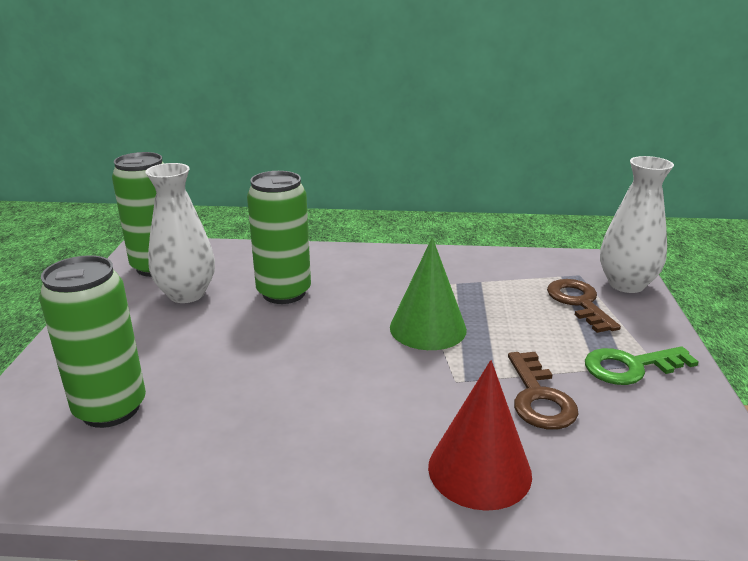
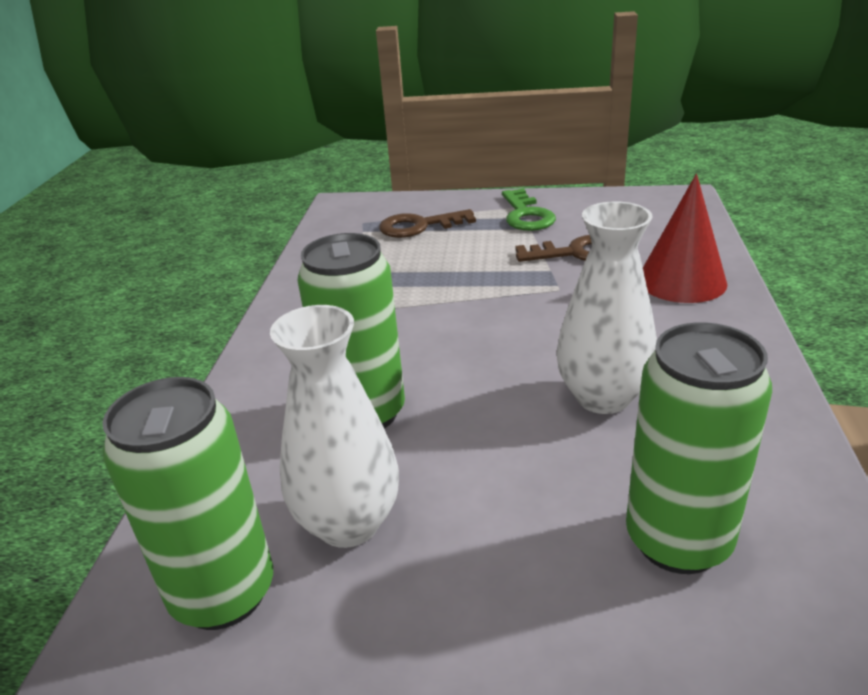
camera: 85 degrees left, 5 degrees up
green cone [390,237,467,350] -> none
white vase [600,156,674,293] -> white vase moved to [557,201,657,414]

